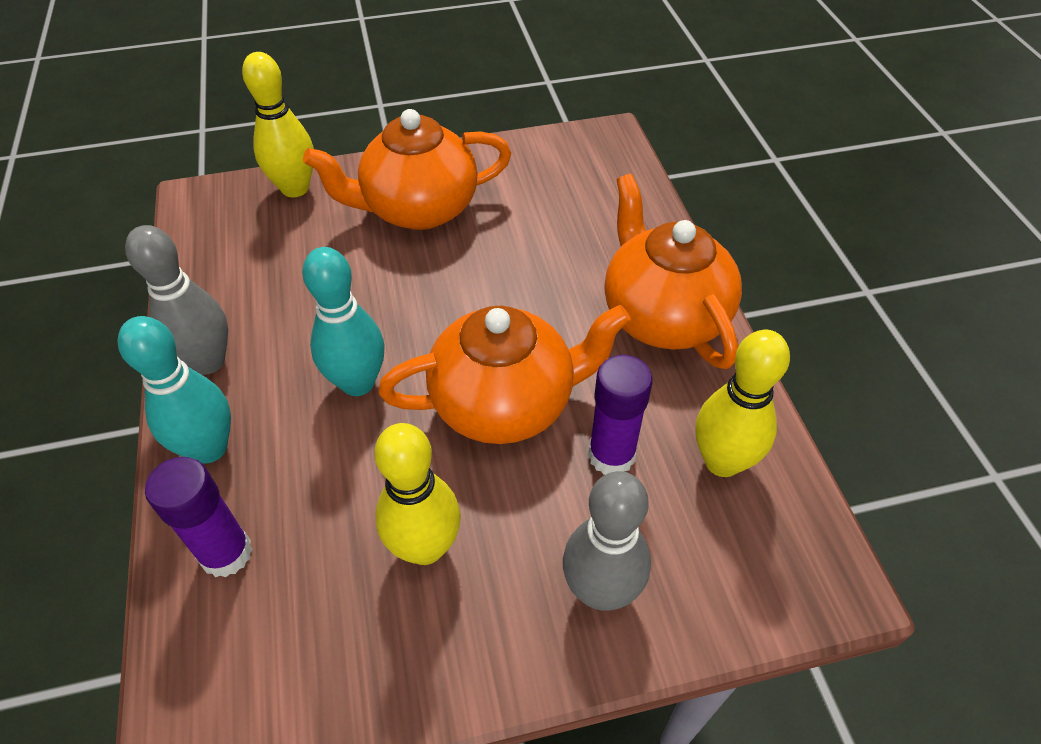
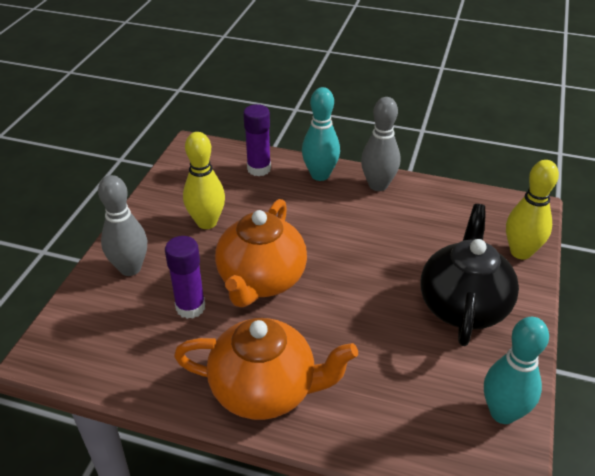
camera: 120 degrees right, 10 degrees down
turquoise bowling pin [302,247,385,396] -> turquoise bowling pin moved to [484,317,549,424]
orange teapot [303,109,511,230] -> black teapot [421,204,519,346]
yellow bowling pin [695,330,790,477] -> none

